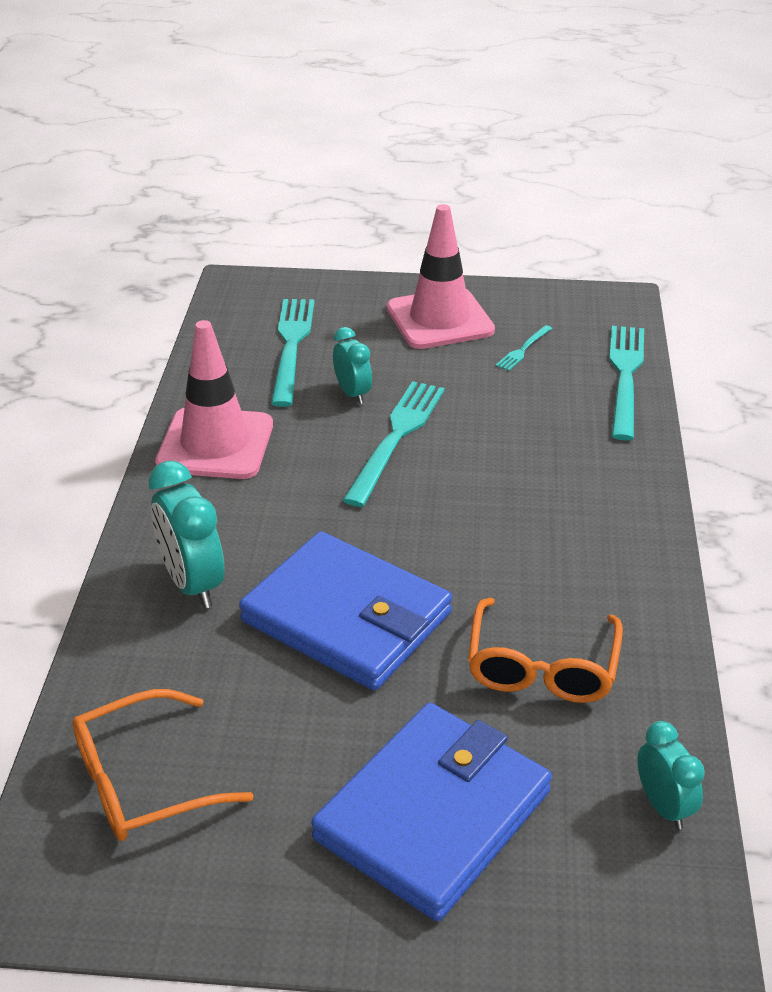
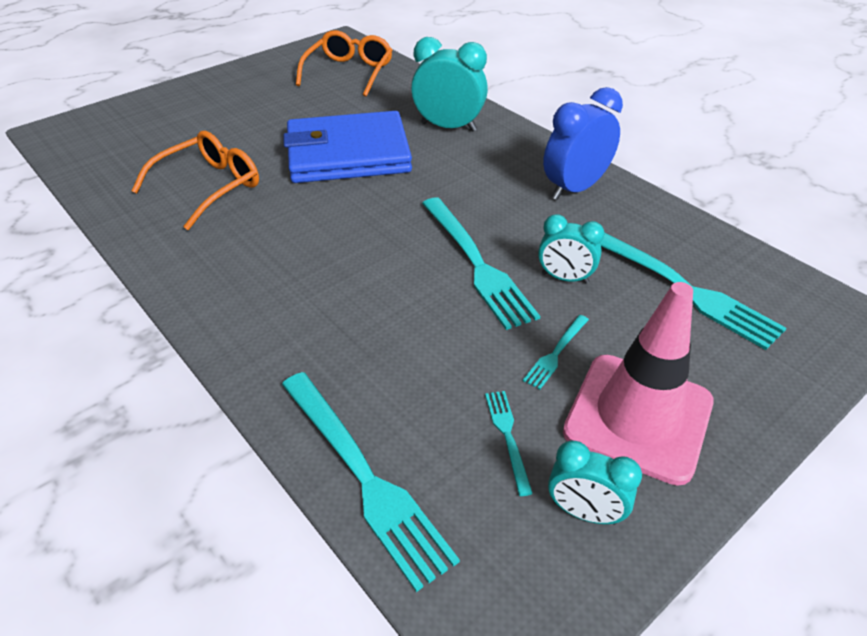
camera: 135 degrees right, 5 degrees up
pink traffic cone [155,320,273,479] -> blue clock [543,87,623,200]
blue wallet [311,703,552,921] -> none
orange glasses [468,598,623,703] -> orange glasses turned 75 degrees clockwise [131,131,259,230]
turquoise clock [637,721,705,829] -> turquoise clock moved to [548,440,642,525]
none -> turquoise fork [523,315,589,389]

